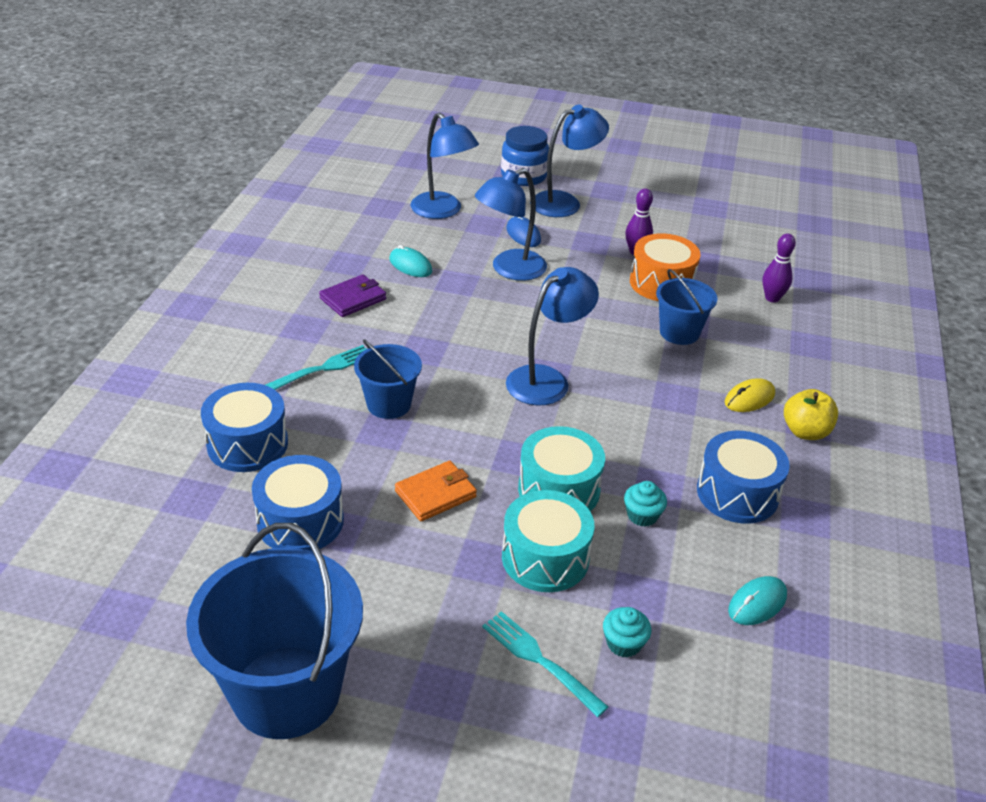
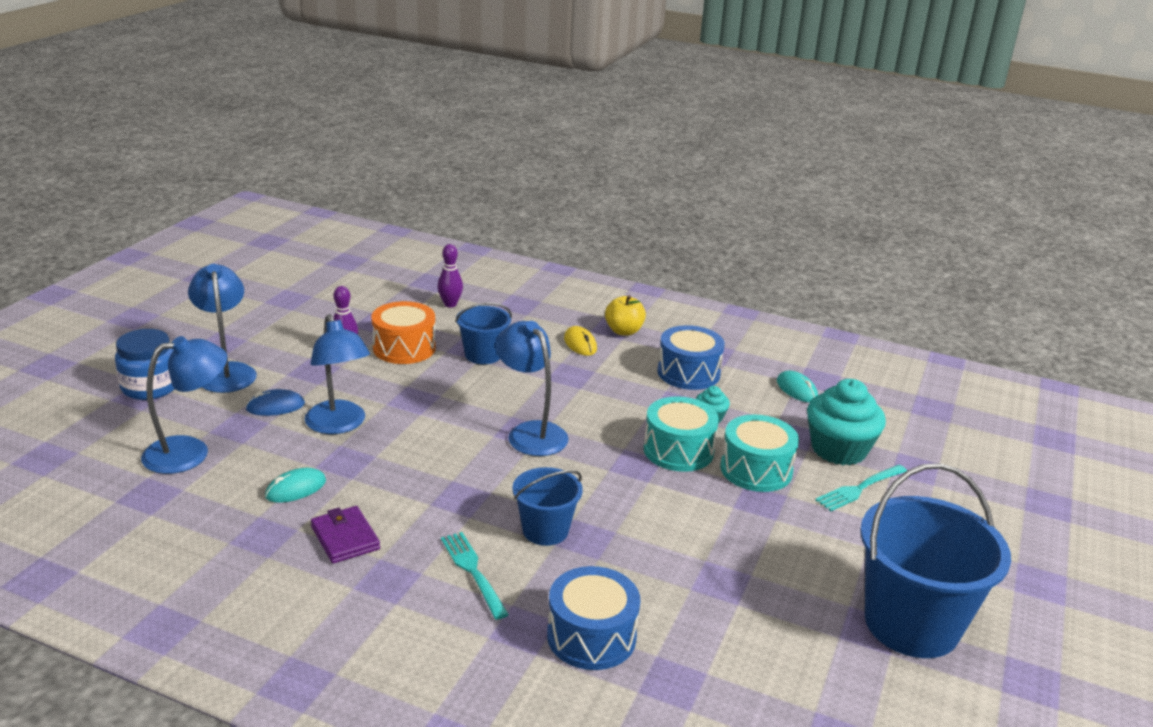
camera: 80 degrees left, 10 degrees down
blue drum [252,455,344,551] -> none
orange wallet [395,461,477,521] -> none
turquoise cupcake [603,607,651,658] -> turquoise cupcake [807,379,886,465], size x2.15

